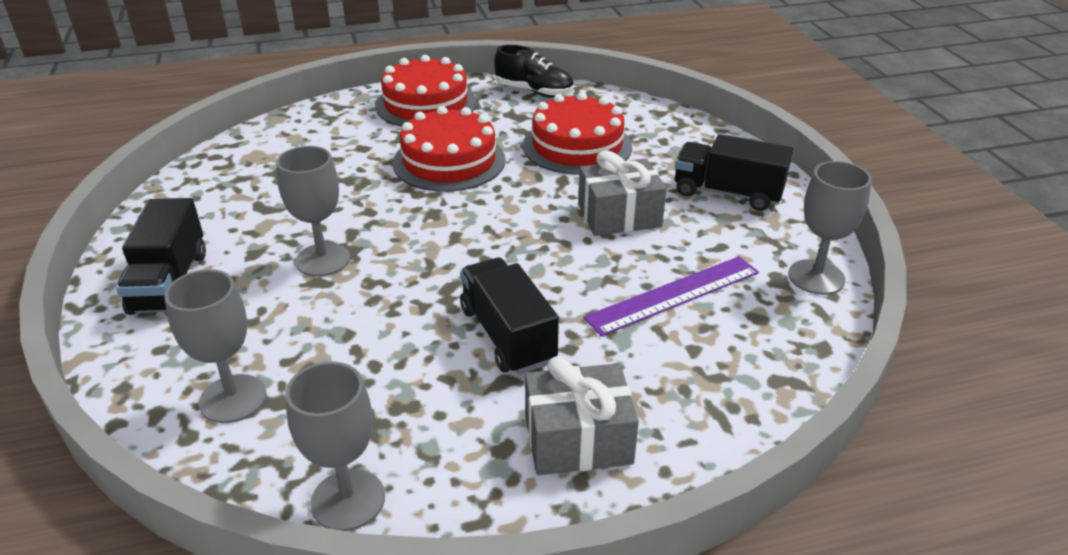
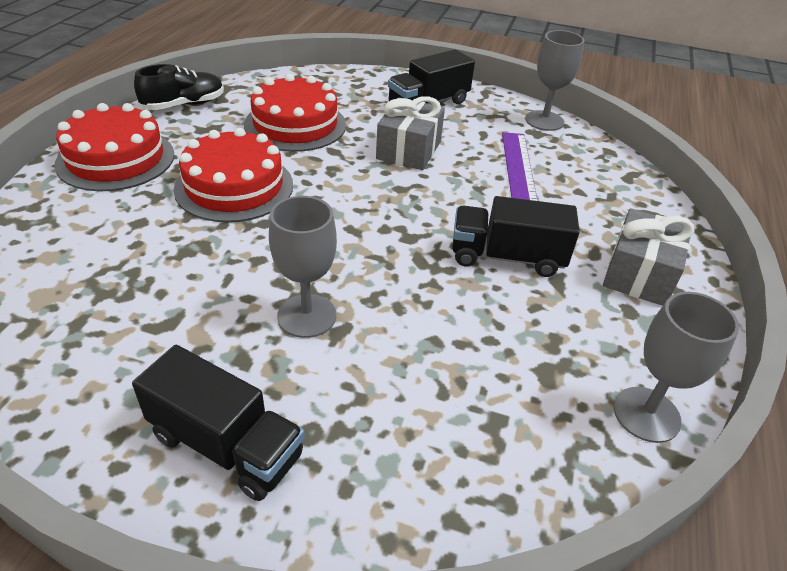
camera: 60 degrees left, 5 degrees up
grey goblet [165,269,267,423] -> none

